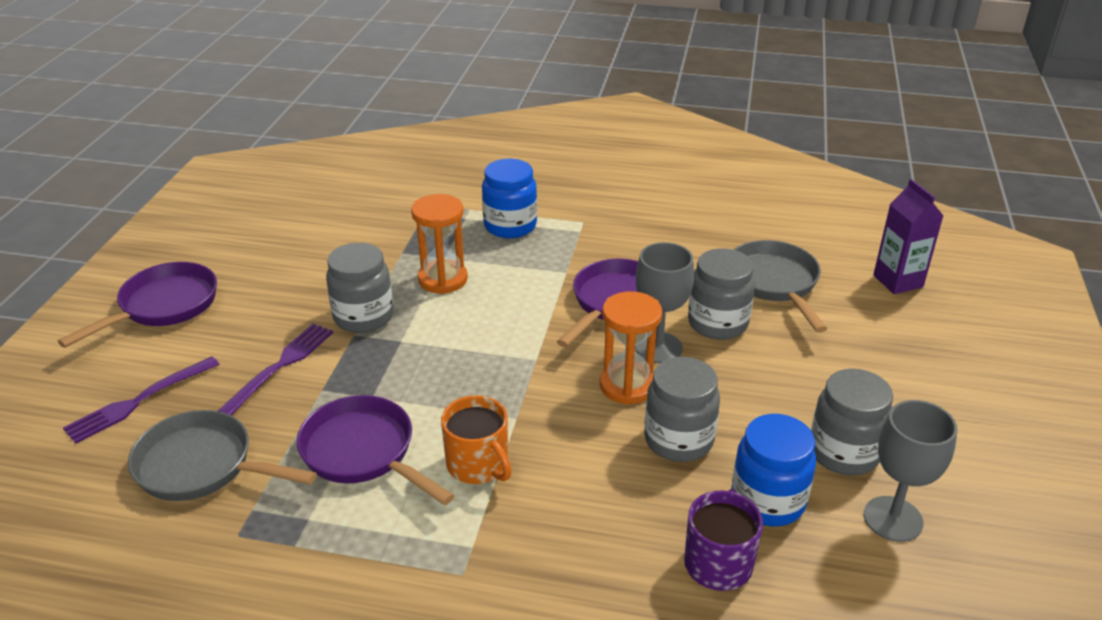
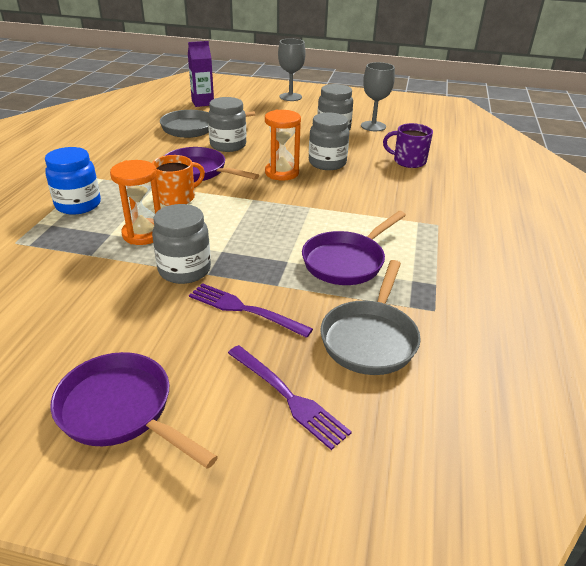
camera: 90 degrees left, 0 degrees up
orange mug [441,395,512,484] -> orange mug moved to [152,155,205,206]
grey goblet [635,242,694,363] -> grey goblet moved to [278,39,306,101]
blue jar [731,414,816,526] -> none

